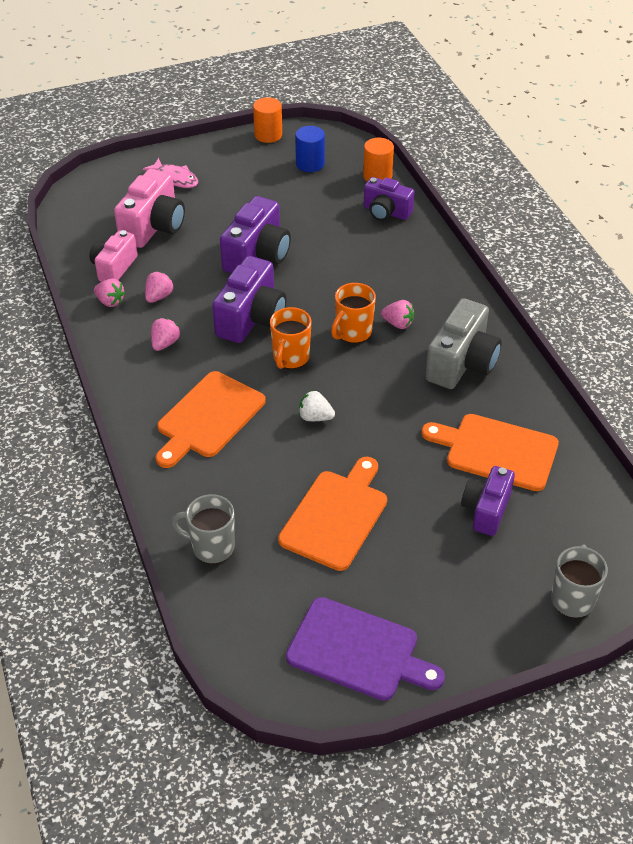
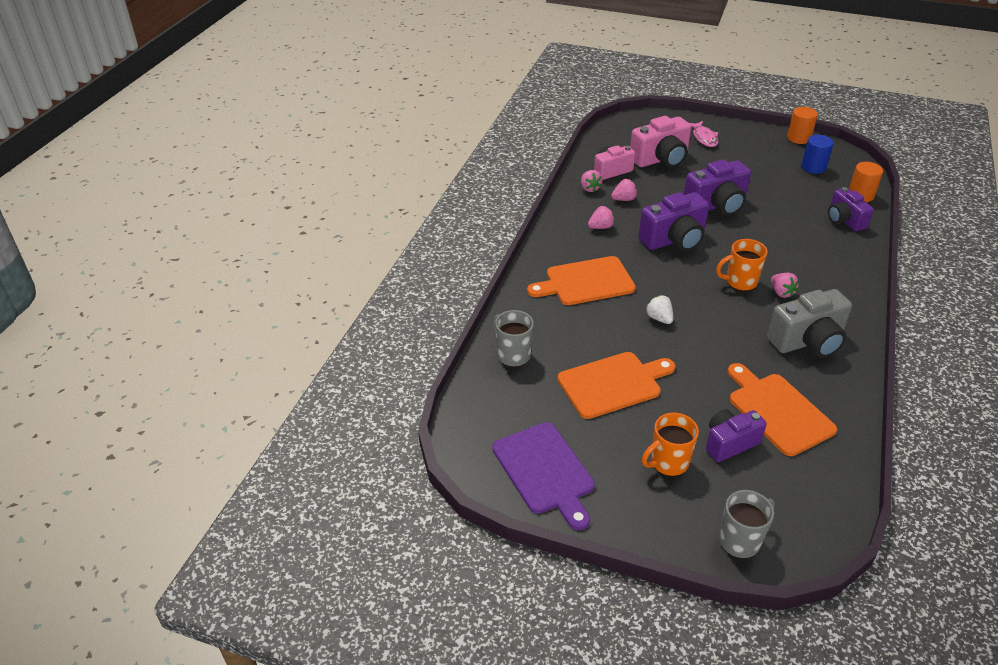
camera: 40 degrees right, 5 degrees down
orange mug [270,307,312,369] -> orange mug moved to [642,413,699,476]

